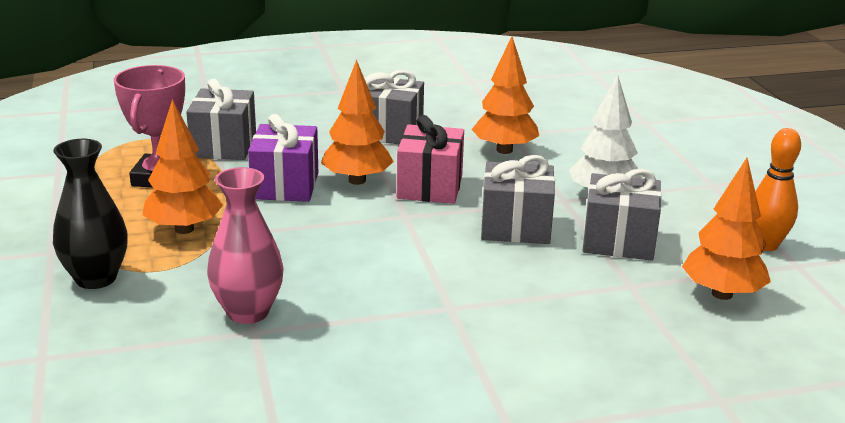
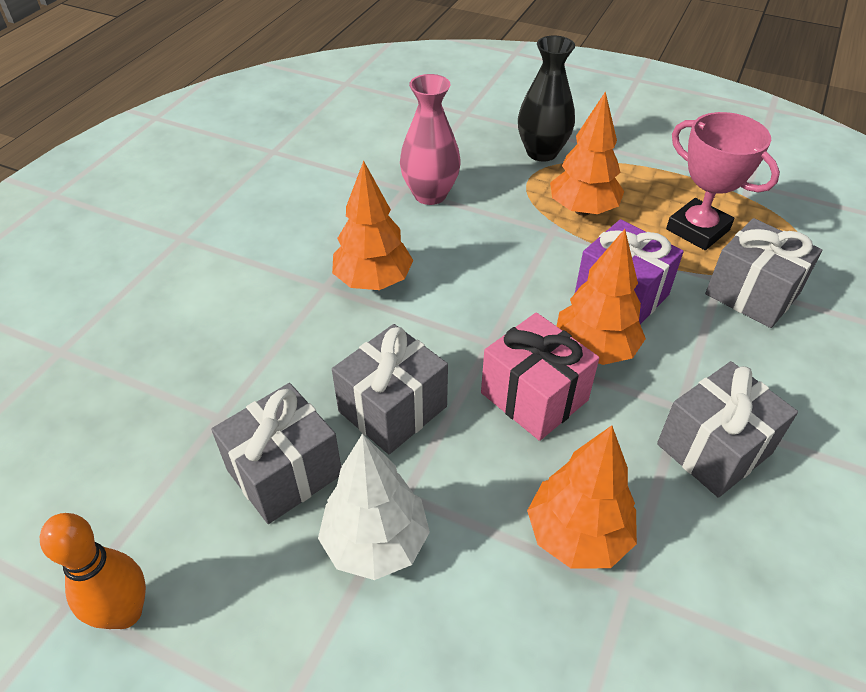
camera: 130 degrees right, 20 degrees up
orange tree [682,158,771,300] -> orange tree moved to [332,161,414,290]

